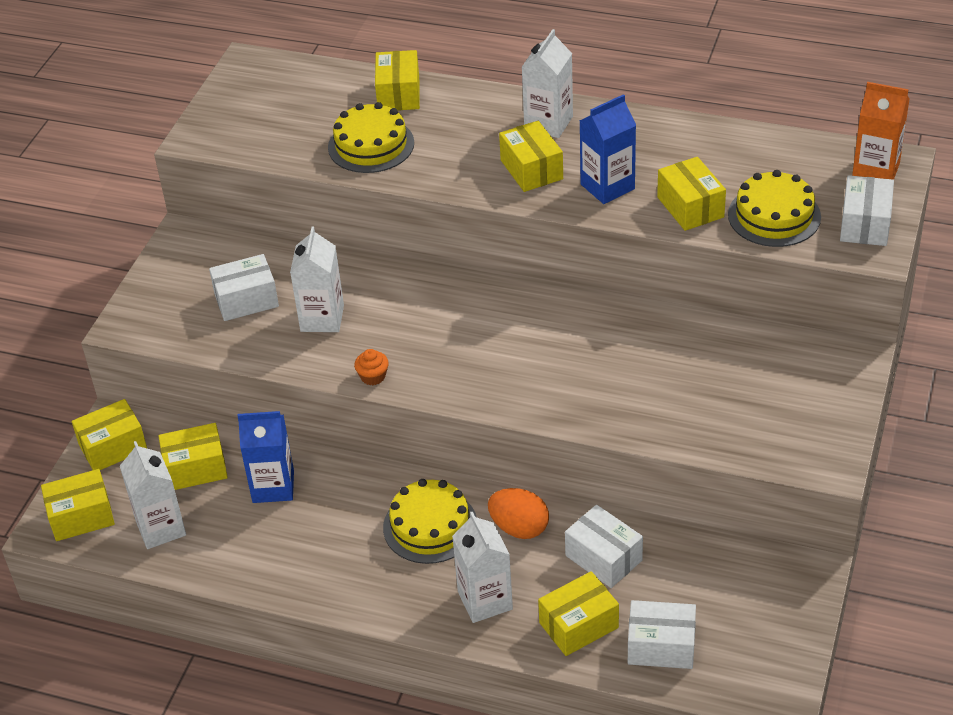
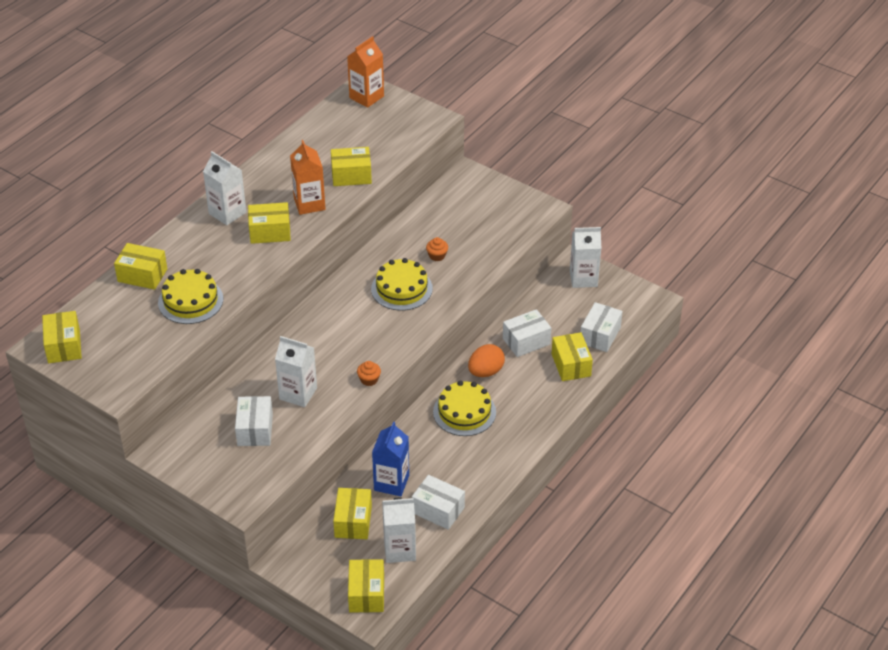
camera: 75 degrees left, 0 degrees up
yellow box [72,399,147,470] -> yellow box moved to [42,311,82,363]
white carton [452,511,513,623] -> white carton moved to [570,227,601,288]
blue carton [580,94,636,204] -> orange carton [290,140,325,215]
yellow cake [728,170,821,247] -> yellow cake moved to [371,258,433,311]
white box [840,175,894,246] -> white box moved to [412,475,465,530]
none -> orange cupcake [426,237,448,261]

